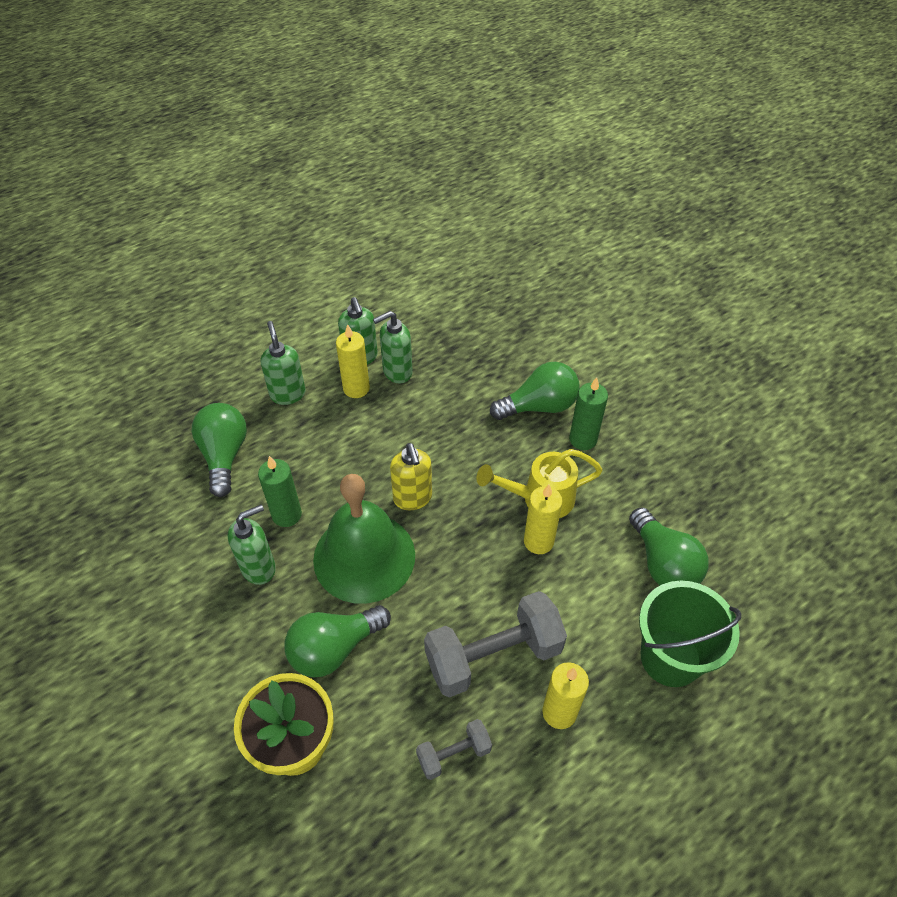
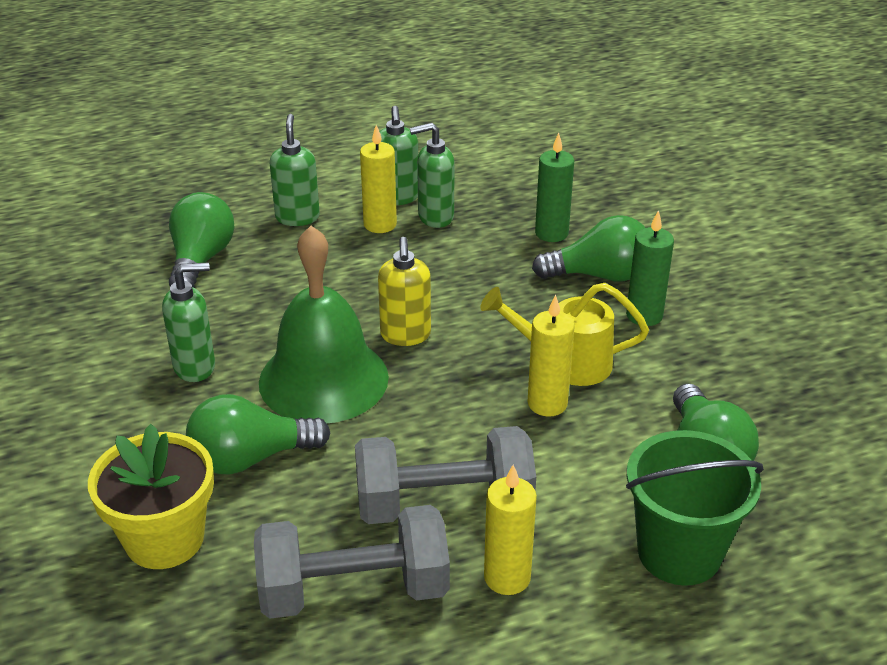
camera: 15 degrees right, 15 degrees down
green candle [258,456,302,527] -> green candle moved to [535,133,574,242]
grey dumbbell [416,719,492,780] -> grey dumbbell [254,505,450,619], size x1.97

